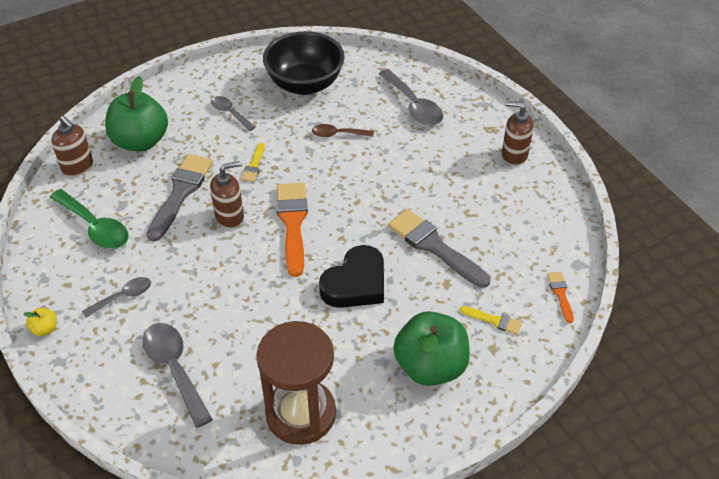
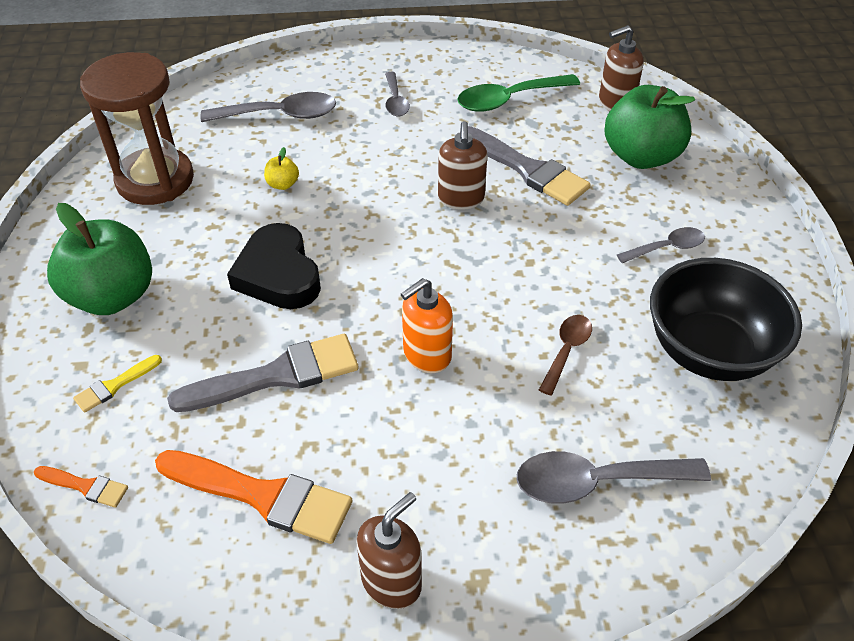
camera: 115 degrees right, 0 degrees up
yellow apple [24,308,57,336] -> yellow apple moved to [264,147,299,190]
yellow brush [241,143,265,182] -> none
orange brush [276,183,308,277] -> orange brush moved to [155,450,352,544]
none -> orange soap dispenser [401,278,453,373]

